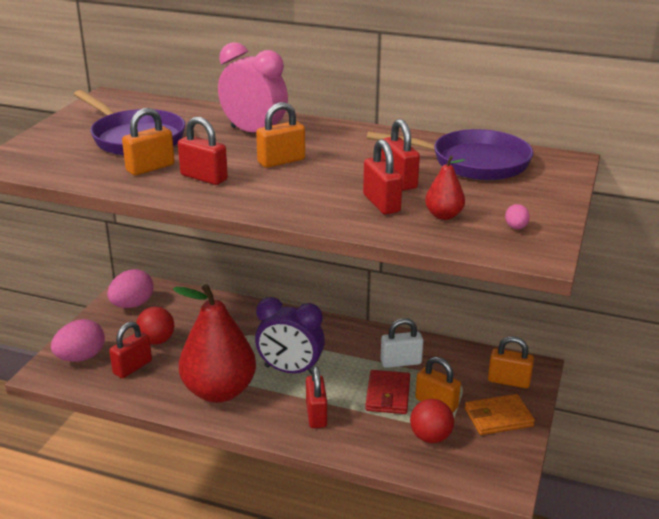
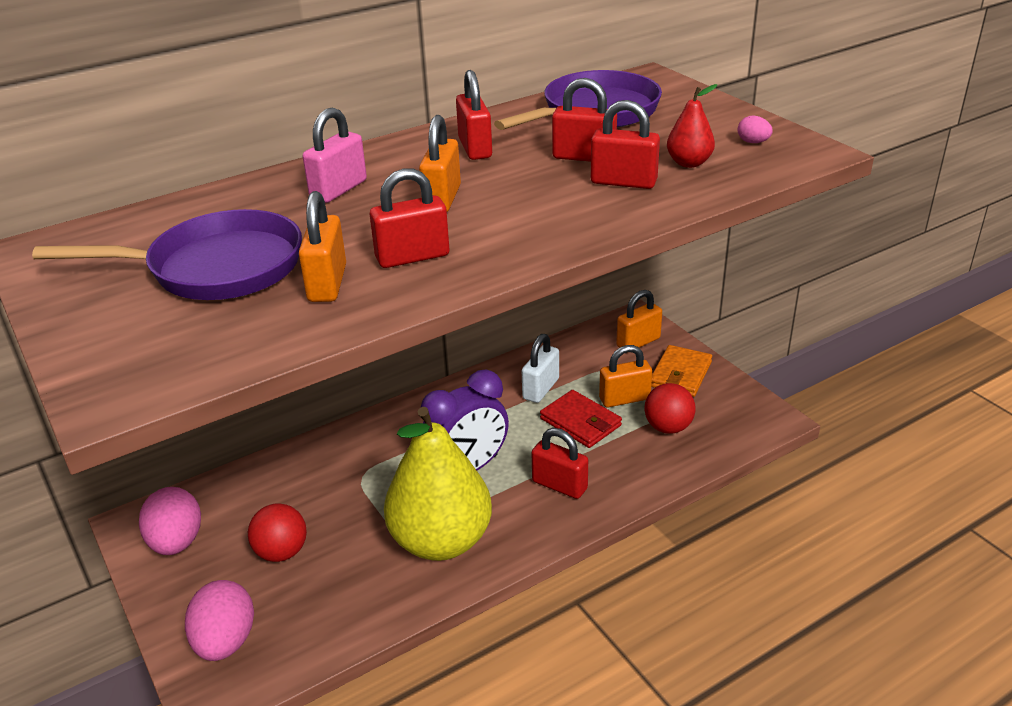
camera: 50 degrees left, 5 degrees up
red padlock [109,322,152,378] -> red padlock moved to [456,70,492,160]
red pear [173,284,256,403] -> yellow pear [384,407,492,561]
pink clock [218,42,288,133] -> pink padlock [303,108,367,203]

